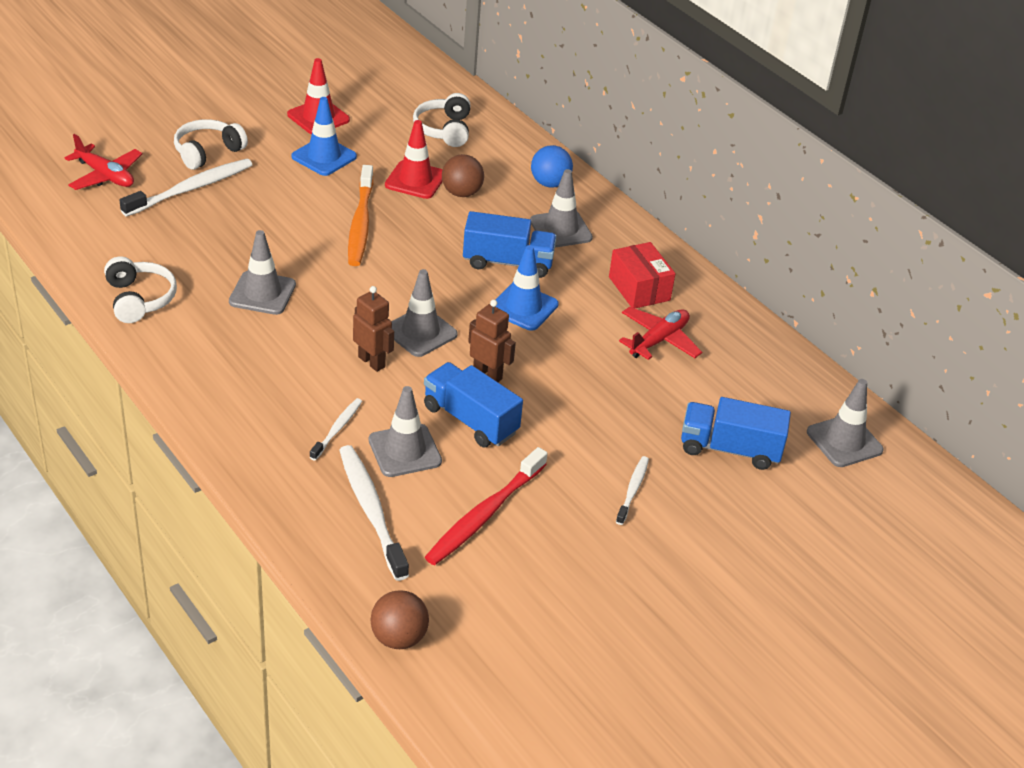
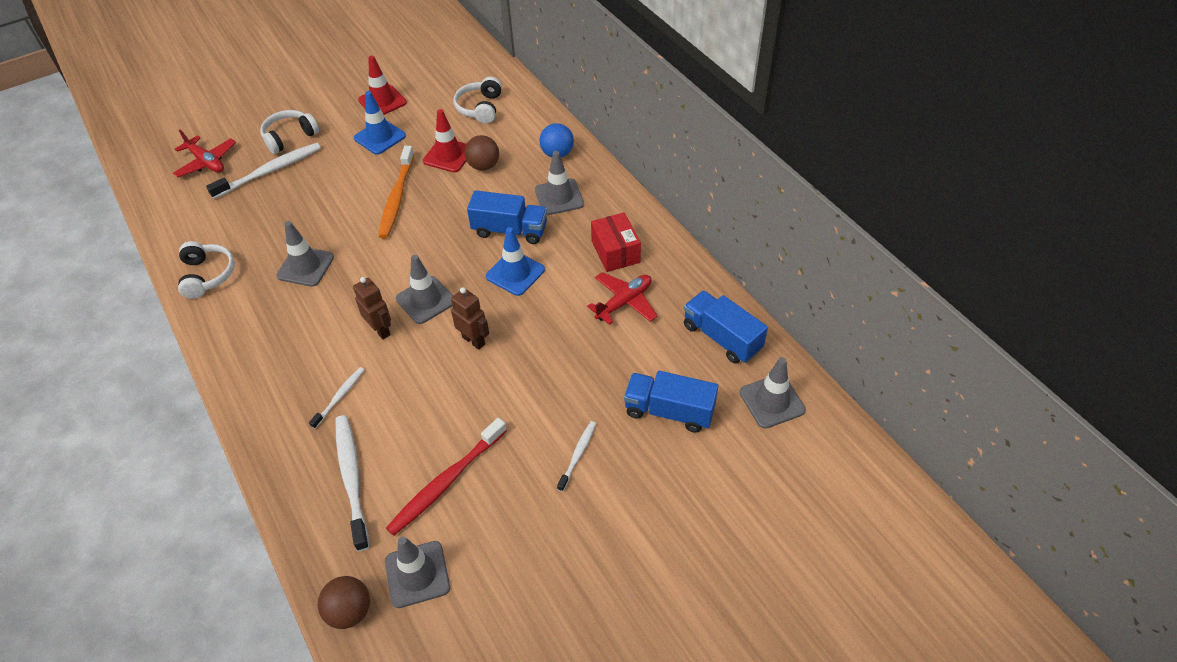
camera: 10 degrees right, 10 degrees up
grey traffic cone [369,386,442,477] -> grey traffic cone moved to [385,536,450,608]
blue truck [424,362,523,447] -> blue truck moved to [684,290,768,364]

